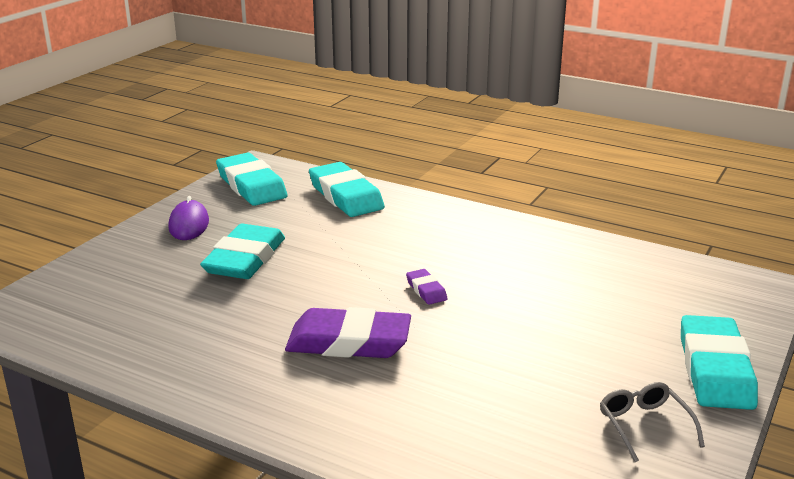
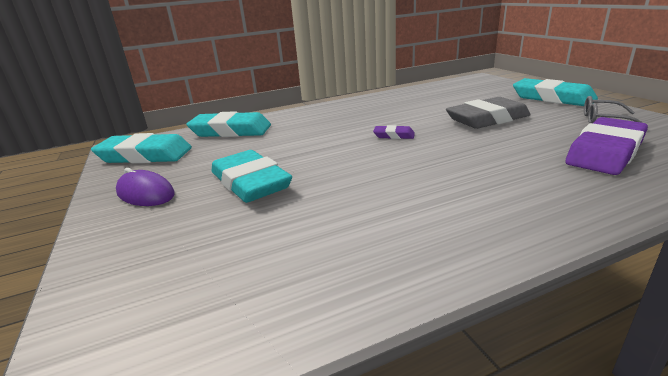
camera: 50 degrees left, 0 degrees up
purple eraser [285,307,411,358] -> purple eraser moved to [565,117,648,175]
none -> grey eraser [446,97,531,129]

